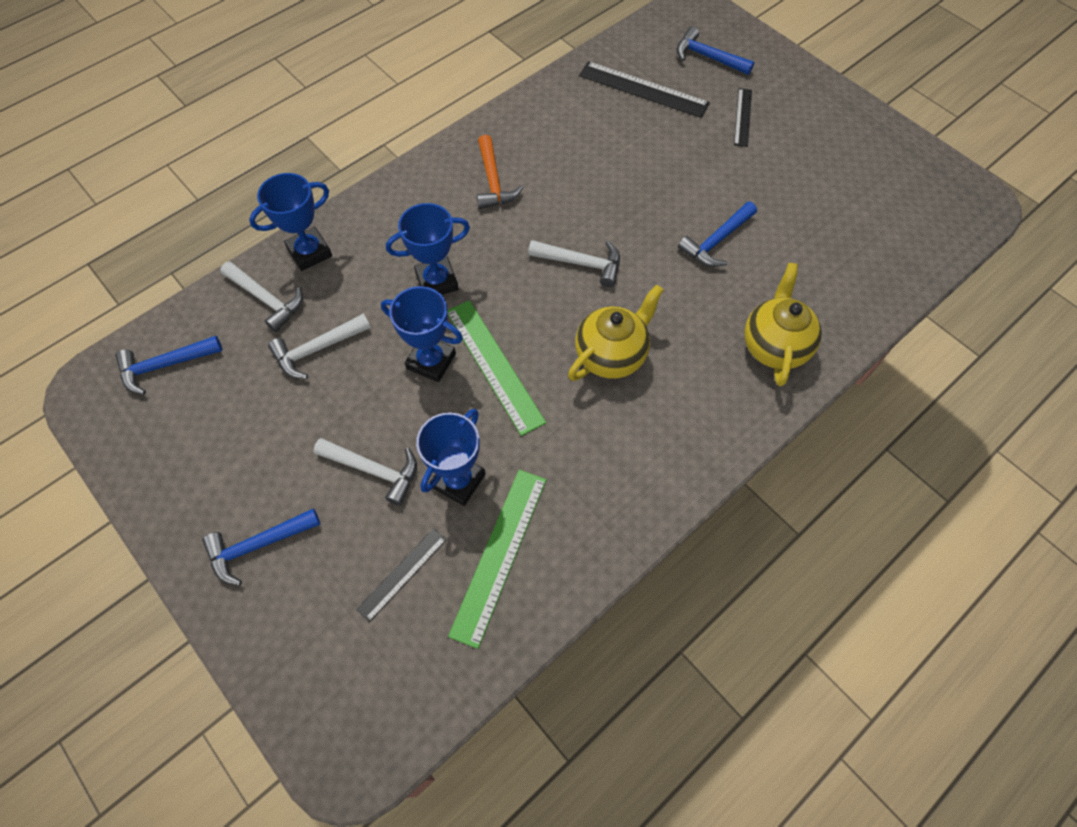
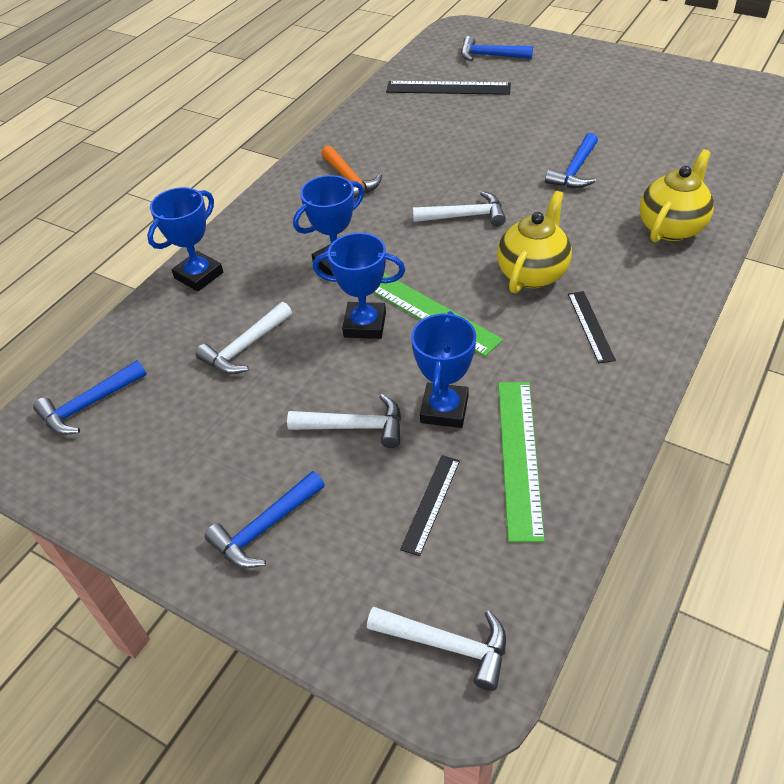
camera: 15 degrees left, 15 degrees down
white hammer [220,261,303,332] -> white hammer moved to [367,607,506,691]
black ruler [734,88,752,147] -> black ruler moved to [568,291,616,363]
yellow teapot [744,263,822,386] -> yellow teapot turned 45 degrees clockwise [640,149,714,242]

